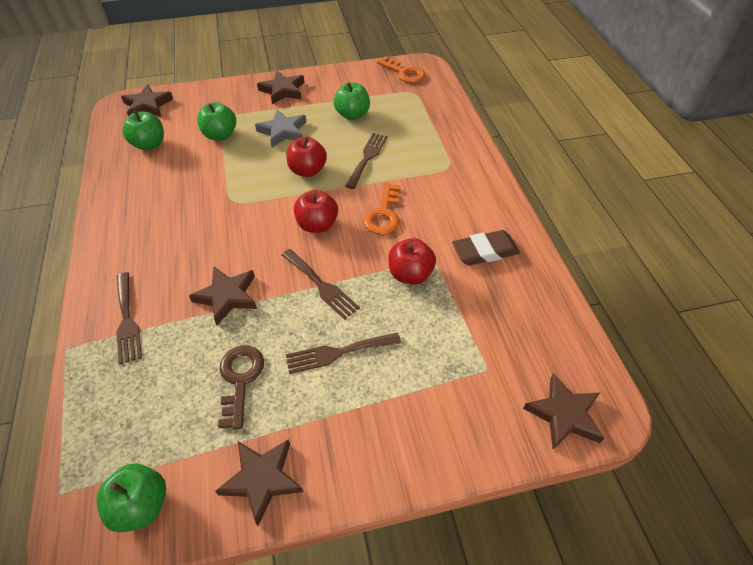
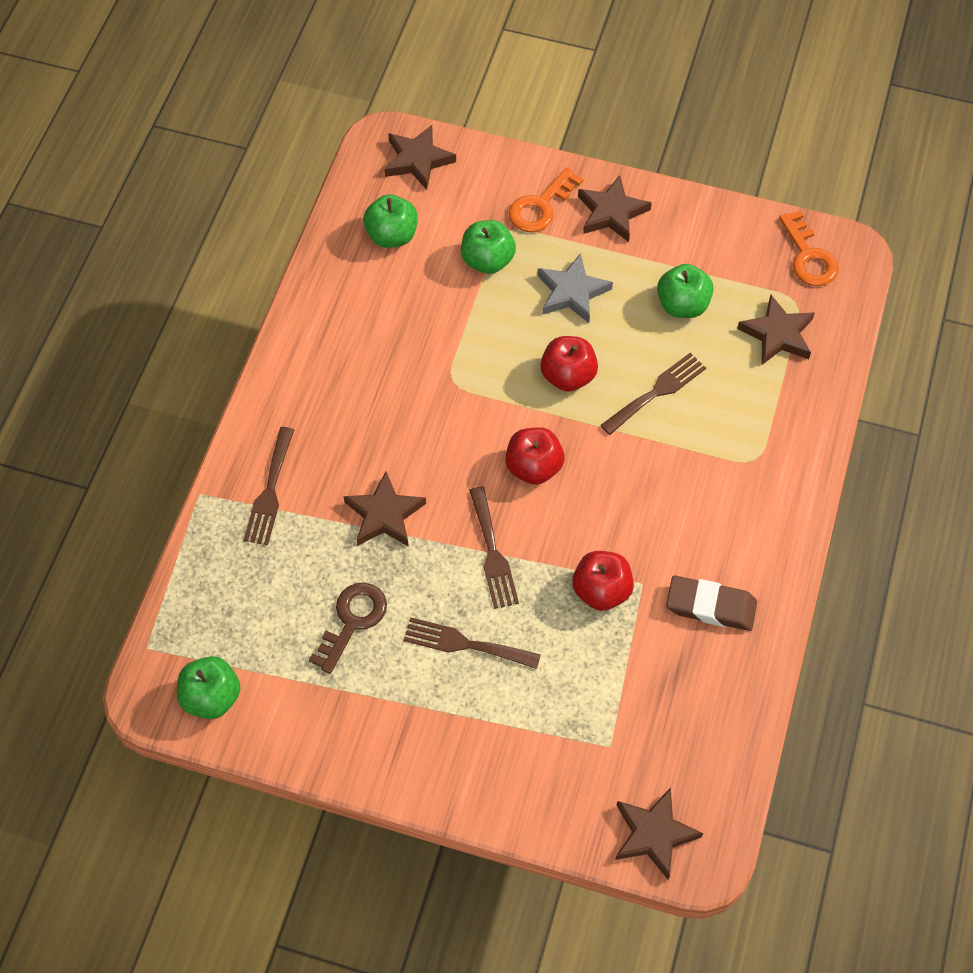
camera: 30 degrees right, 10 degrees up
brown star [215,439,303,526] -> brown star moved to [737,295,815,365]
orange key [364,183,401,235] -> orange key moved to [508,167,583,232]

